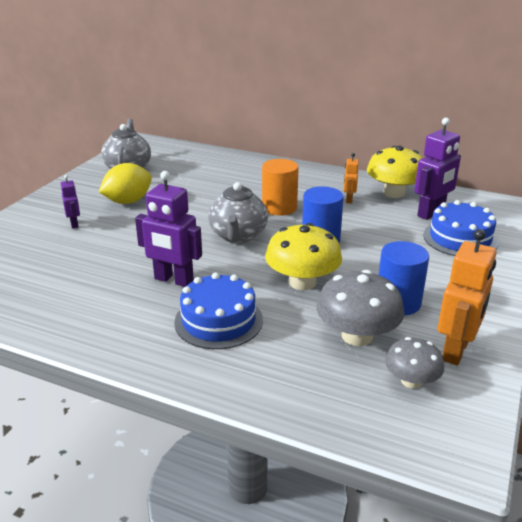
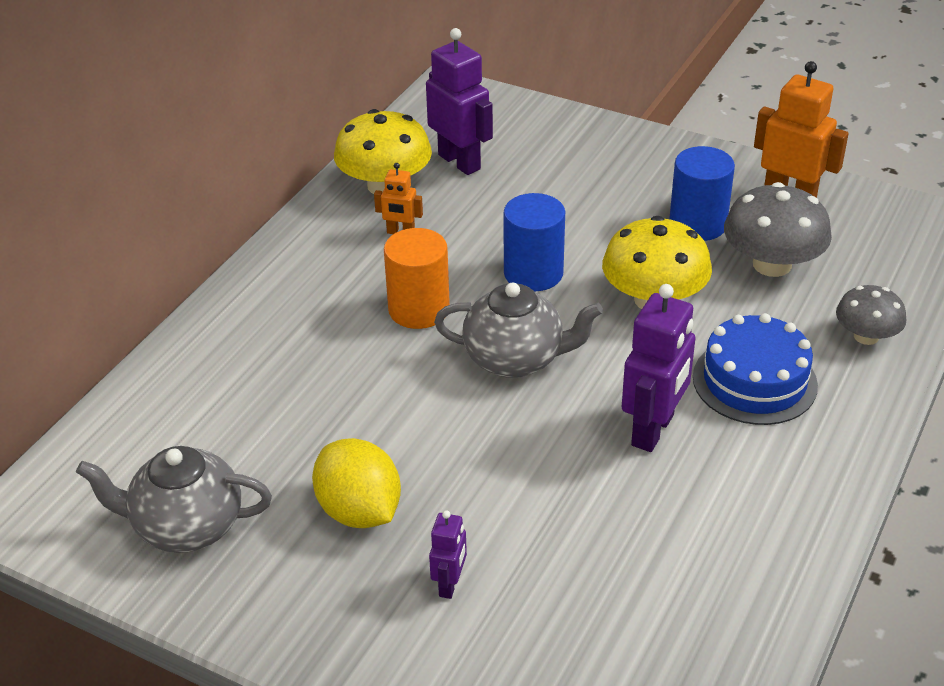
camera: 85 degrees left, 10 degrees up
purple robot [60,175,80,228] -> purple robot turned 120 degrees clockwise [429,510,467,599]
grey mushroom [385,337,444,389] -> grey mushroom moved to [836,285,907,345]
blue cake [423,200,498,256] -> none

